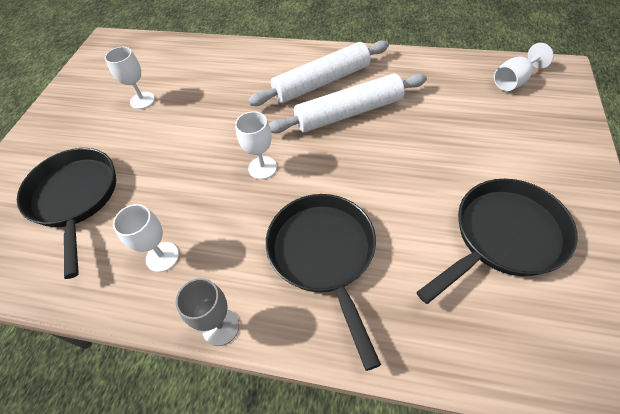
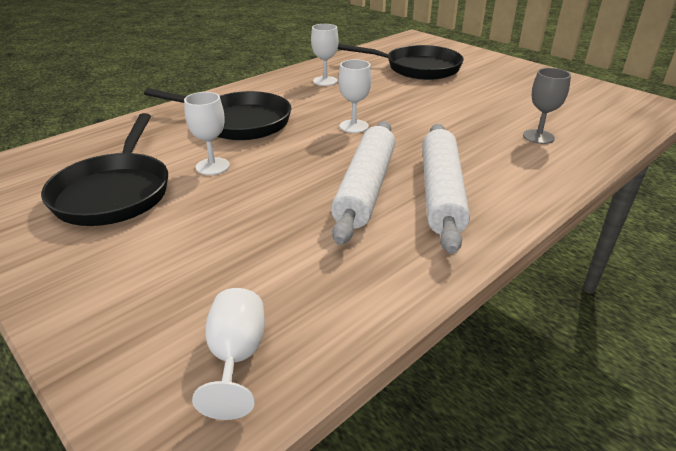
camera: 120 degrees right, 20 degrees down
white goblet [105,47,155,109] -> white goblet moved to [184,92,230,175]
grey goblet [176,278,239,346] -> grey goblet moved to [523,68,571,144]

